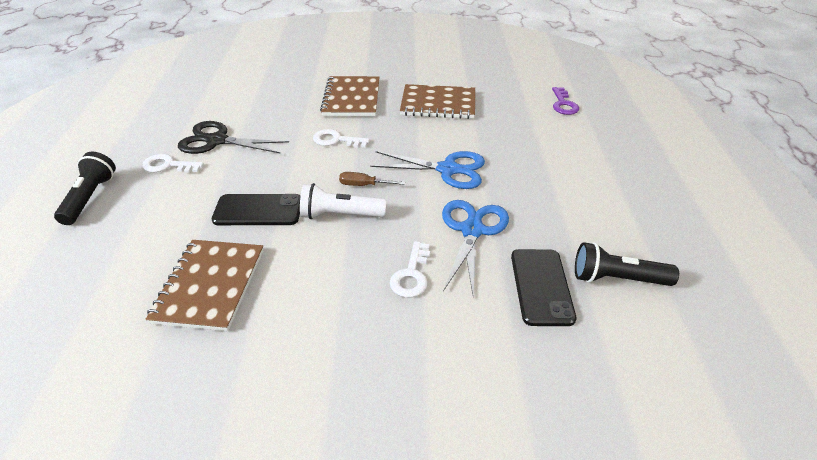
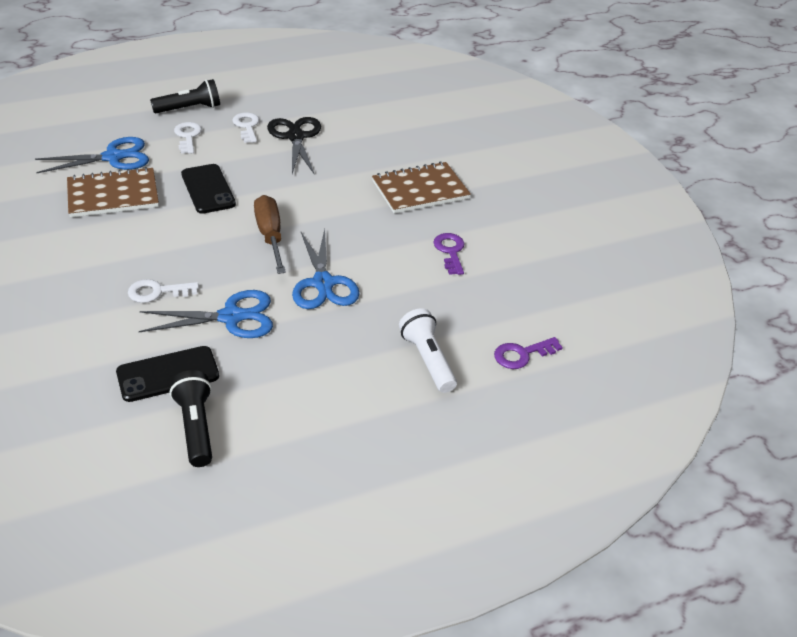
camera: 65 degrees right, 0 degrees up
white flashlight [300,183,386,219] -> white flashlight moved to [399,308,457,393]
white key [313,129,370,148] -> white key moved to [174,122,202,154]
brown screwdriver [339,172,405,186] -> brown screwdriver [254,195,286,274], size x1.78
brown notebook [400,84,475,119] -> purple key [433,233,465,275]
none -> blue scissors [35,137,149,173]

